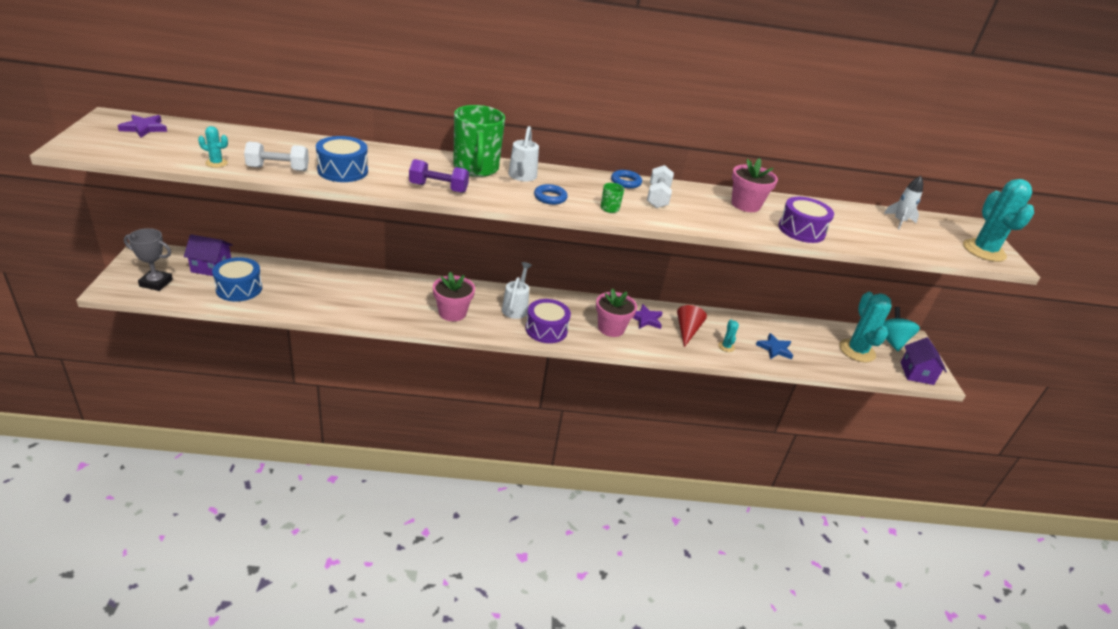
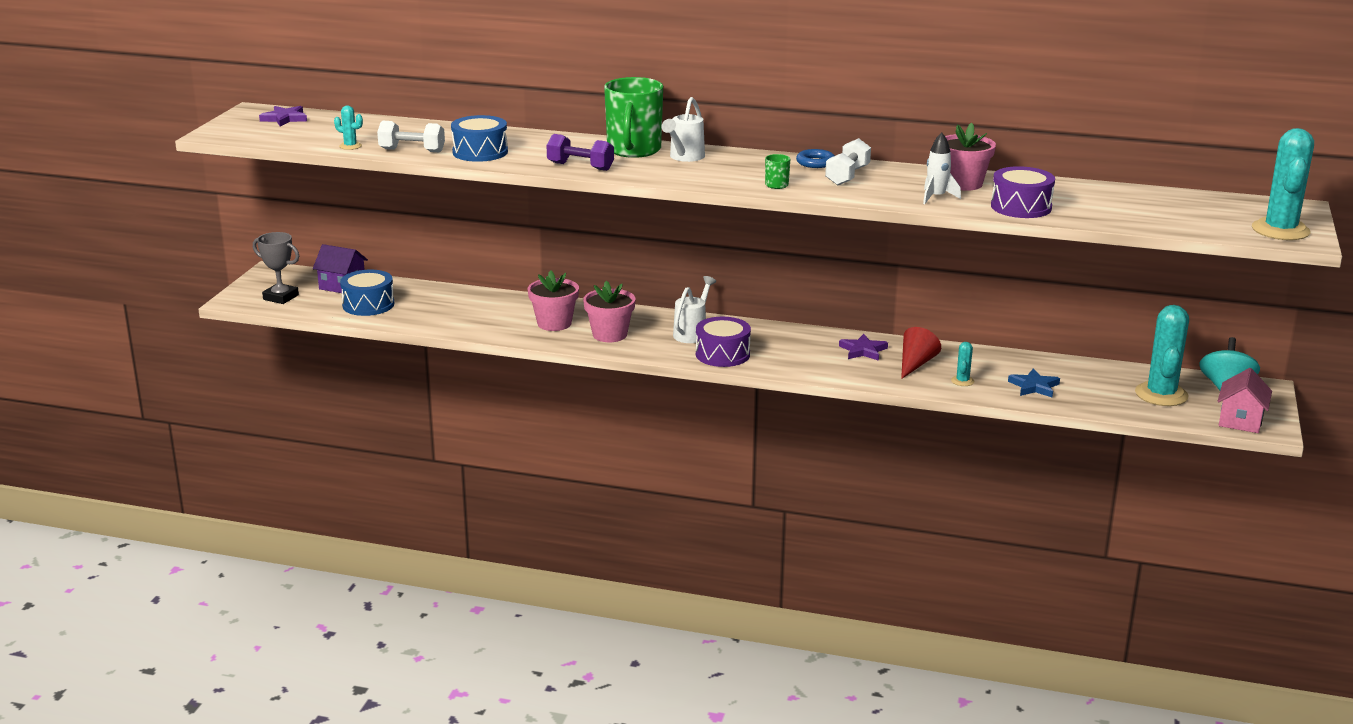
camera: 20 degrees right, 10 degrees down
blue ring [534,184,568,205] -> none
pink flower pot [596,288,637,337] -> pink flower pot moved to [528,270,579,331]
white rocket [884,176,923,229] -> white rocket moved to [923,133,961,204]
purple house [901,337,947,385] -> pink house [1218,368,1272,433]

